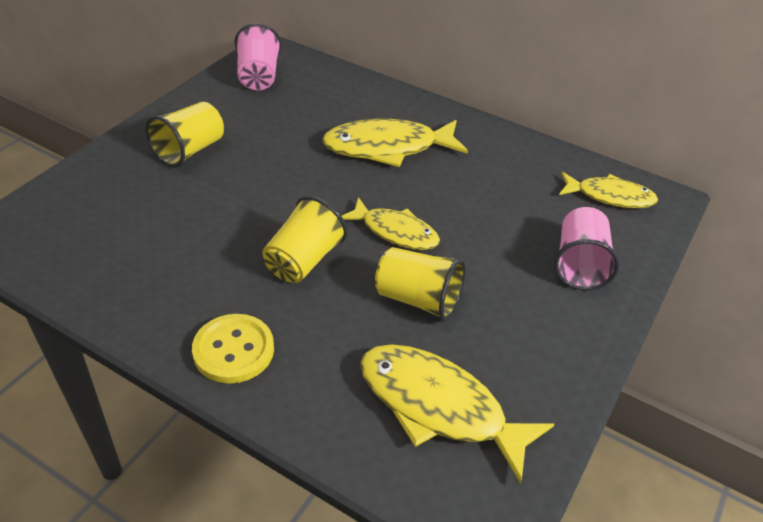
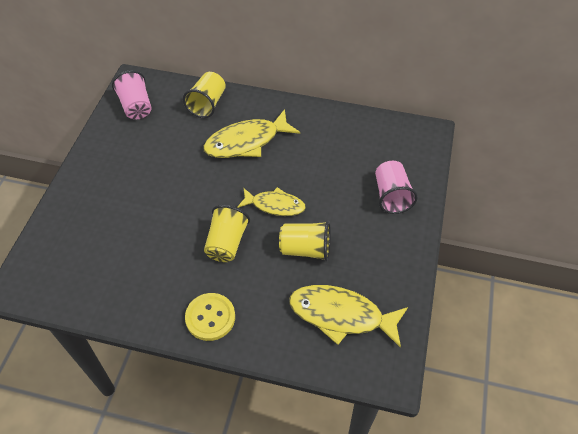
camera: 15 degrees left, 10 degrees up
yellow cup [145,102,224,168] -> yellow cup moved to [183,72,226,118]
yellow fish [559,172,658,208] -> none

